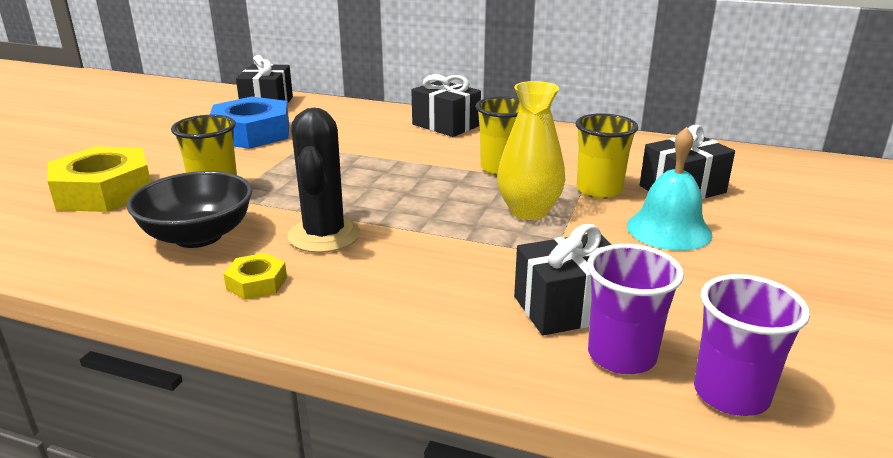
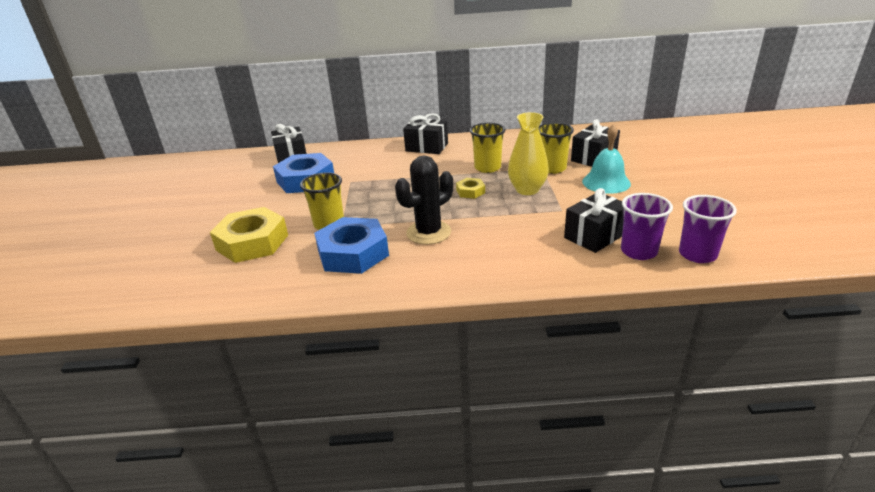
camera: 20 degrees left, 5 degrees up
black bowl [127,171,252,248] -> blue nut [314,217,389,274]
yellow nut [223,253,287,300] -> yellow nut moved to [456,178,485,199]
black cactus [287,108,360,253] -> black cactus turned 75 degrees clockwise [395,155,453,245]

